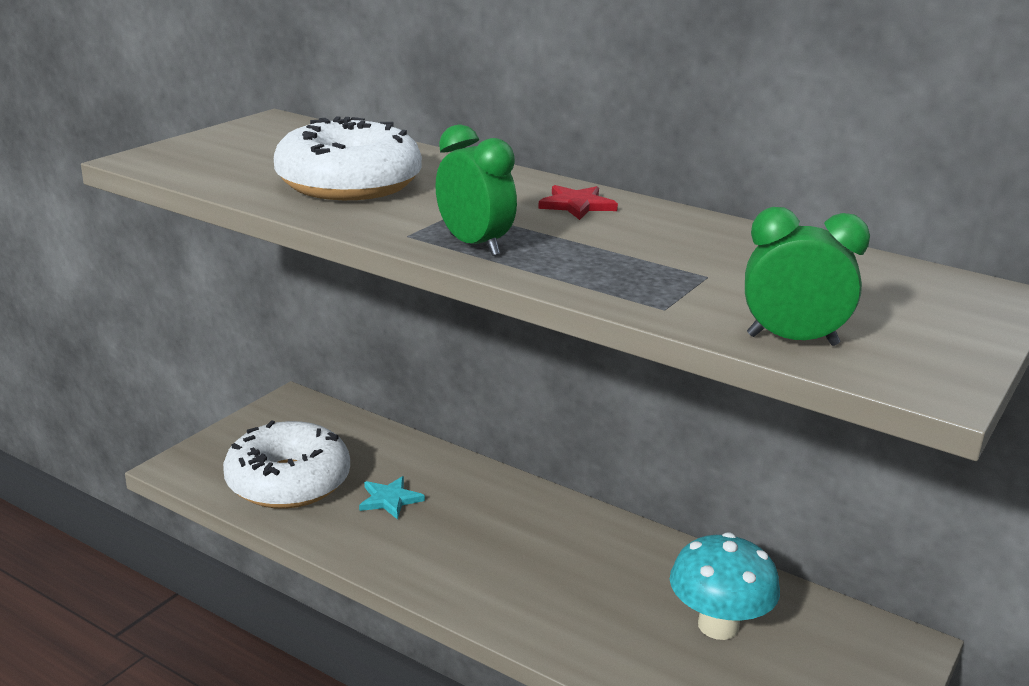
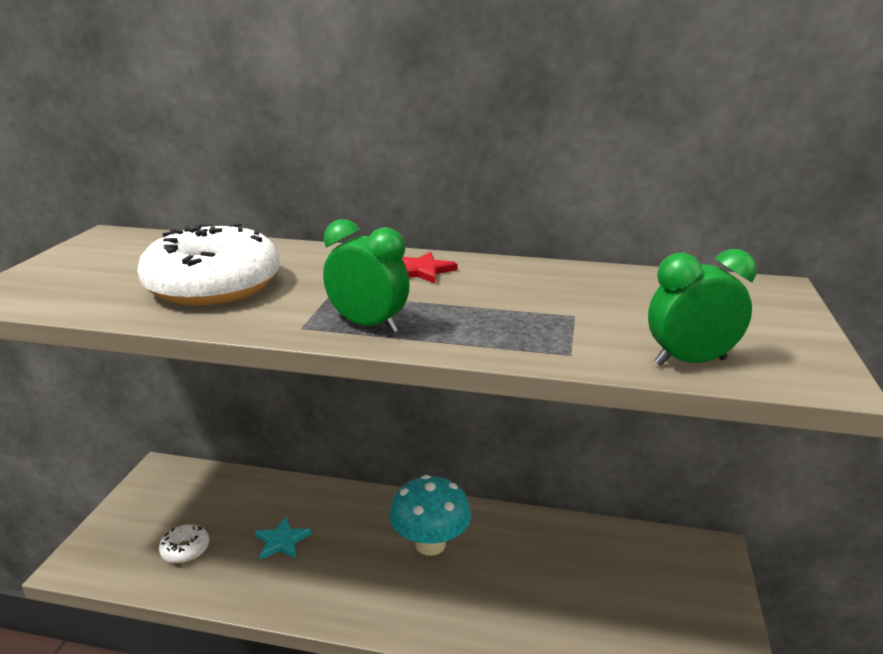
camera: 20 degrees left, 0 degrees up
white donut [223,420,350,509] -> white donut [159,524,209,563], size x0.43
turquoise mushroom [670,532,780,640] -> turquoise mushroom moved to [389,475,471,556]

